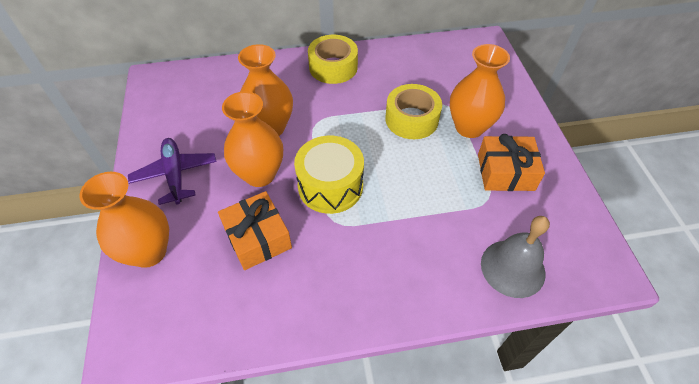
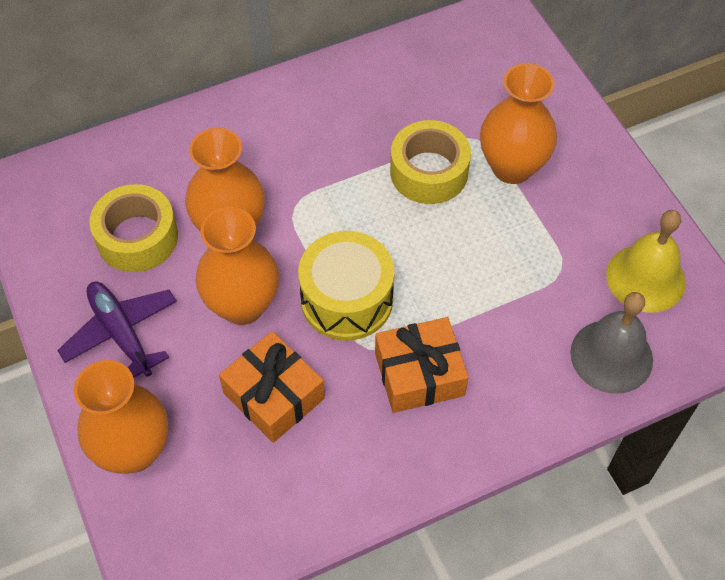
camera: 15 degrees left, 5 degrees up
yellow tape [308,35,358,84] -> yellow tape moved to [89,184,178,272]
orange gift [478,134,545,191] -> orange gift moved to [375,317,469,413]
none -> yellow bell [606,210,686,313]

